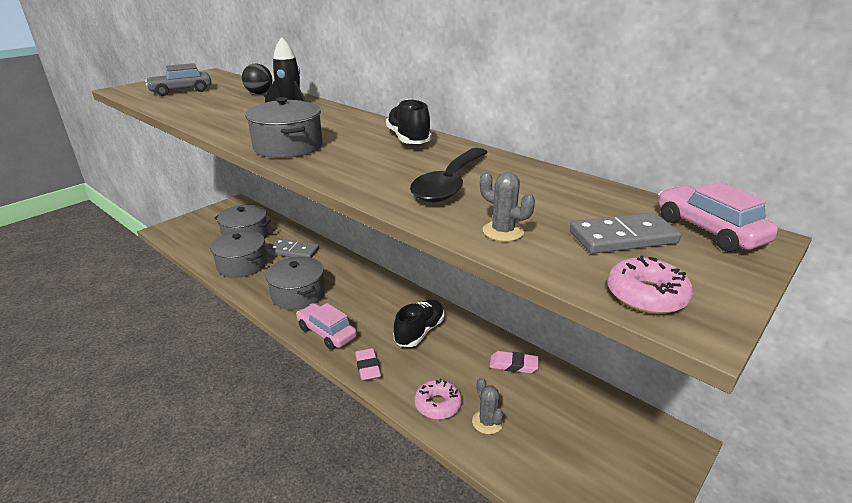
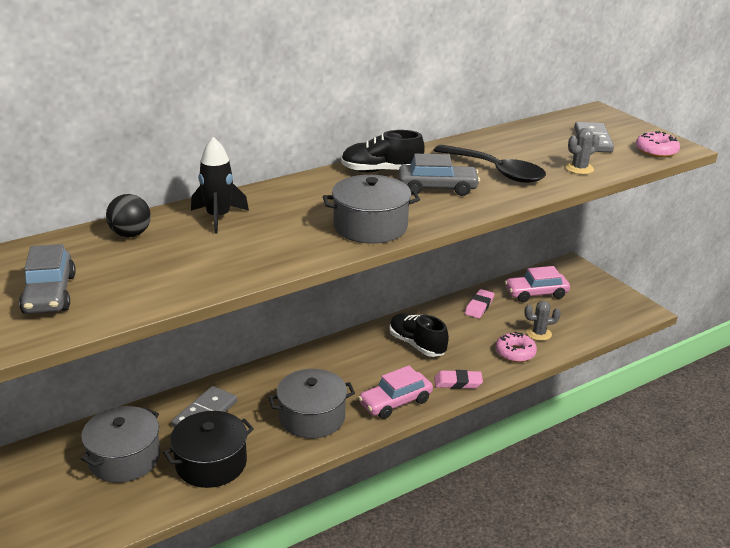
camera: 75 degrees left, 0 degrees up
grey pot [210,230,267,278] -> black pot [163,411,254,488]
pink car [658,182,778,252] -> pink car moved to [505,266,570,302]
none -> grey car [399,154,480,196]

